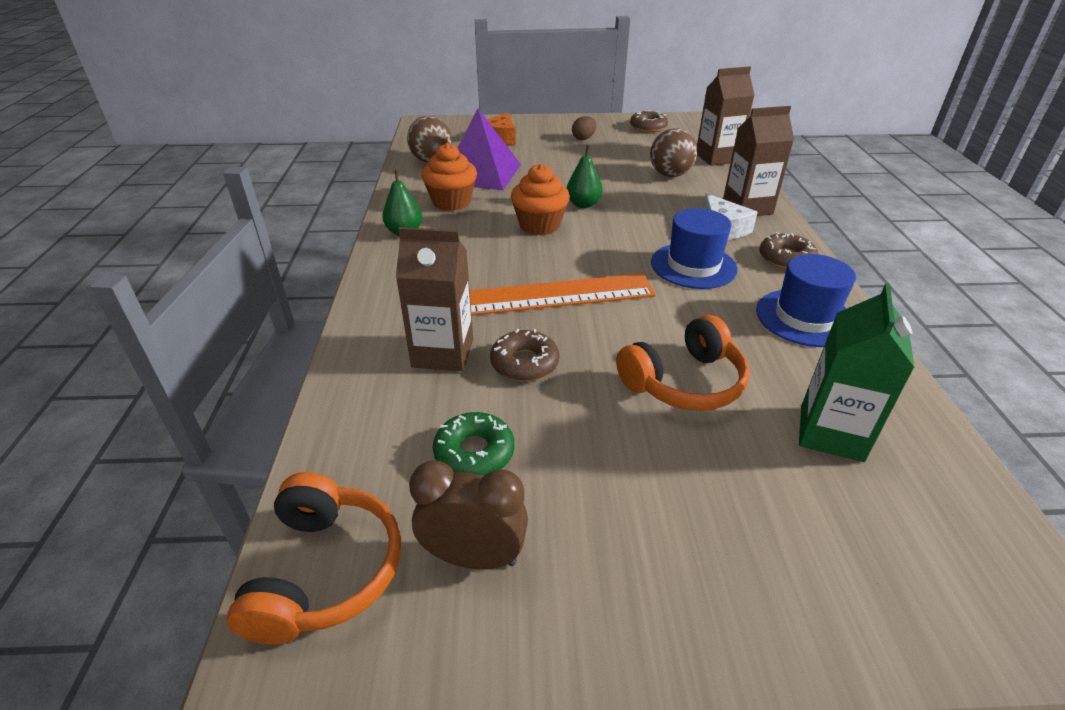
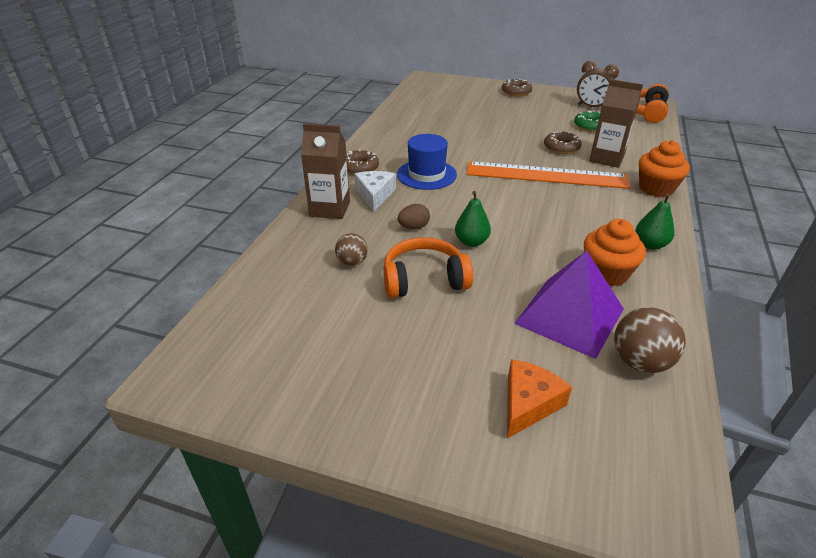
camera: 160 degrees left, 0 degrees up
orange cupcake [511,164,570,235] -> orange cupcake moved to [639,140,690,197]
brown egg [572,116,597,140] -> brown egg moved to [398,204,430,229]
orange headphones [616,315,750,411] -> orange headphones moved to [383,237,473,298]
brown donut [630,110,668,132] -> brown donut moved to [502,79,532,97]
brown ball [650,129,698,177] -> brown ball [335,233,368,266], size x0.63
brown carton [697,66,754,166] -> none
blue hat [756,254,856,347] -> none
green carton [799,283,915,462] -> none

